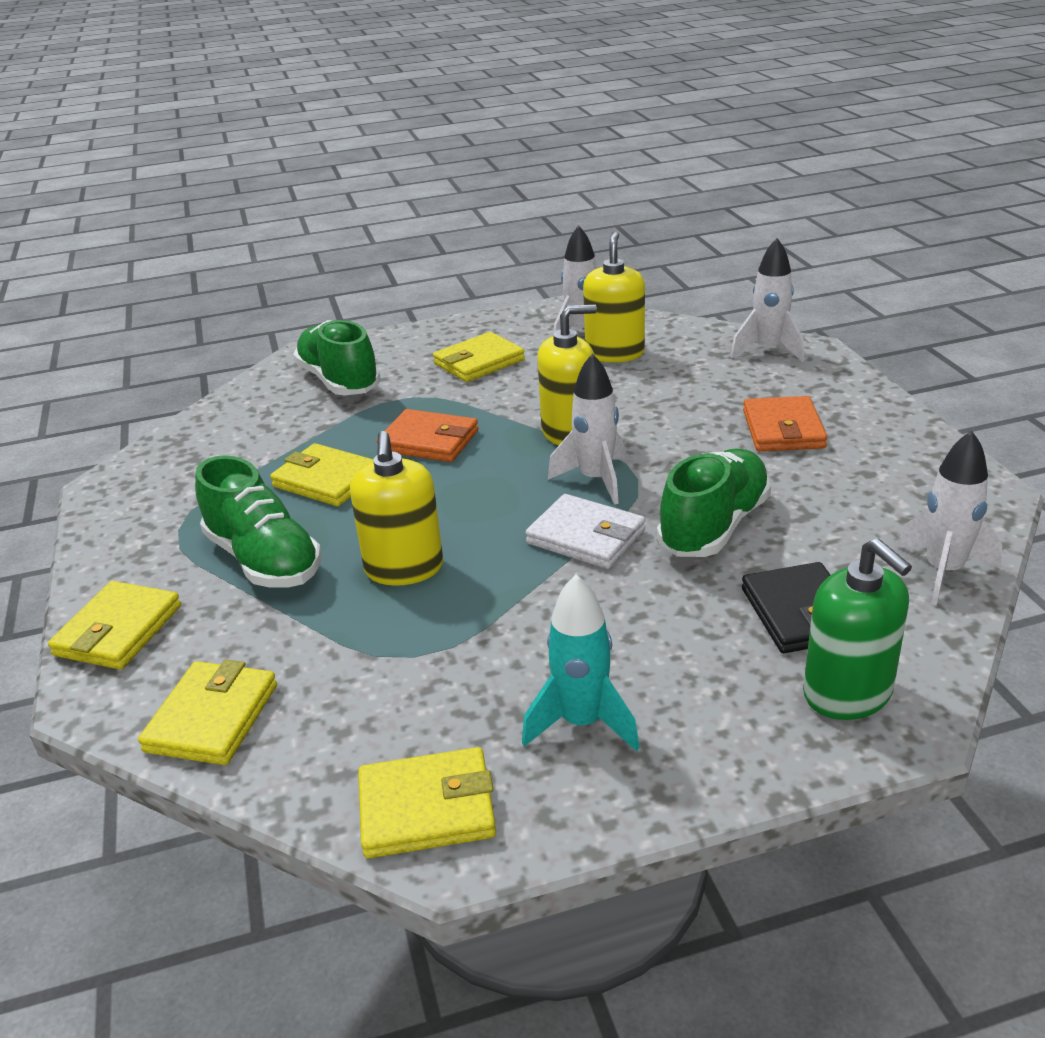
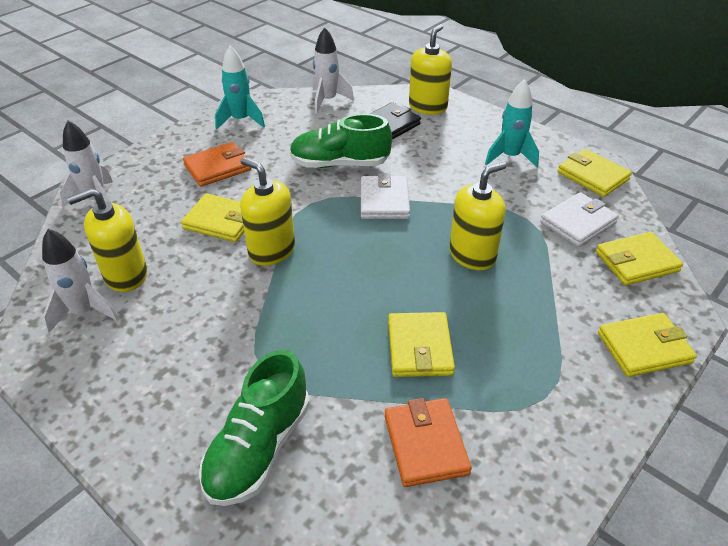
camera: 125 degrees left, 10 degrees up
green shoe [195,455,322,588] -> none
orange wallet [377,409,478,462] -> orange wallet moved to [385,398,472,487]
yellow wallet [433,332,525,382] -> yellow wallet moved to [181,193,244,242]
white rocket [548,353,625,505] -> none
green soap dispenser [803,538,912,720] -> yellow soap dispenser [409,24,452,115]
none -> turquoise rocket [215,46,265,130]
none -> white wallet [540,192,619,247]

